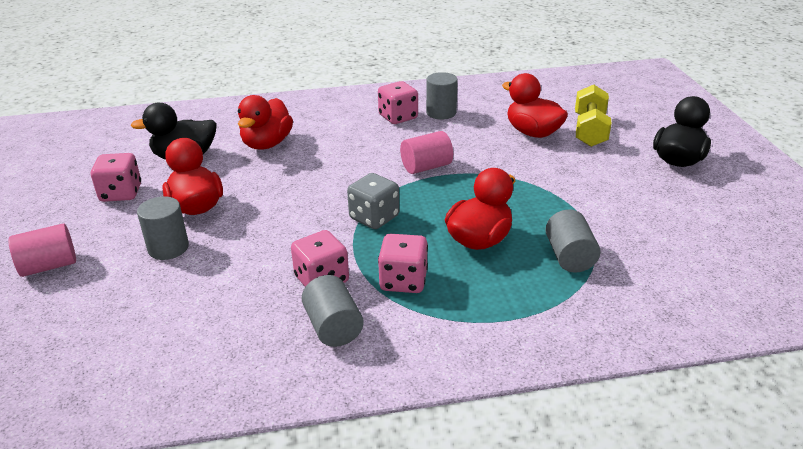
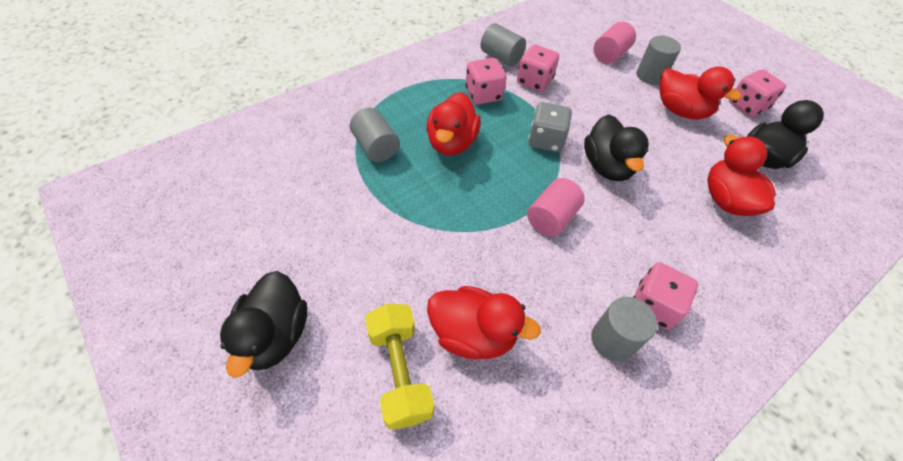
camera: 150 degrees right, 20 degrees up
pink cylinder [8,223,76,277] -> pink cylinder moved to [593,22,636,64]
none -> black duck [584,114,649,181]

